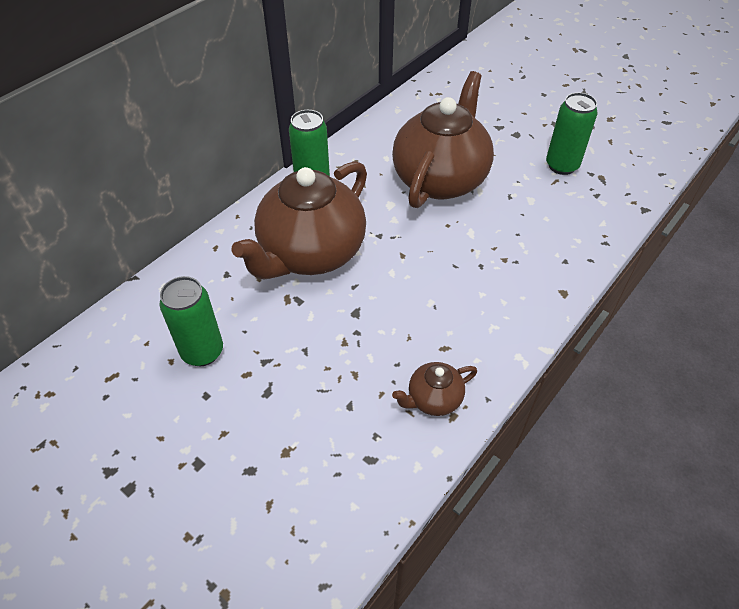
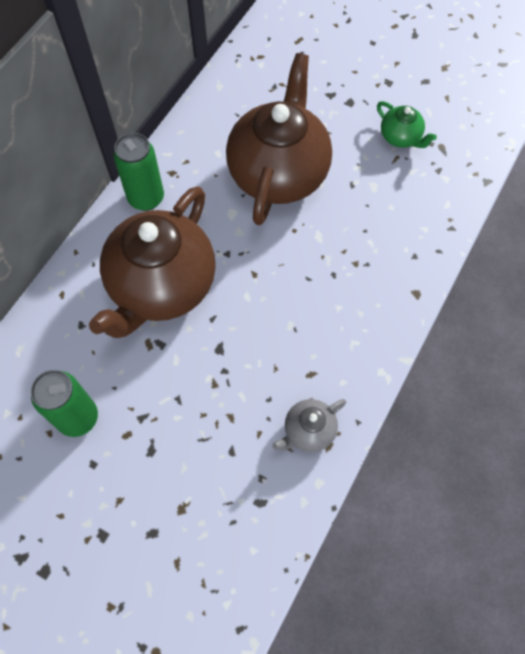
camera: 10 degrees left, 15 degrees up
brown teapot [392,362,477,416] -> grey teapot [272,399,346,452]
green can [546,92,598,175] -> green teapot [377,101,437,148]

